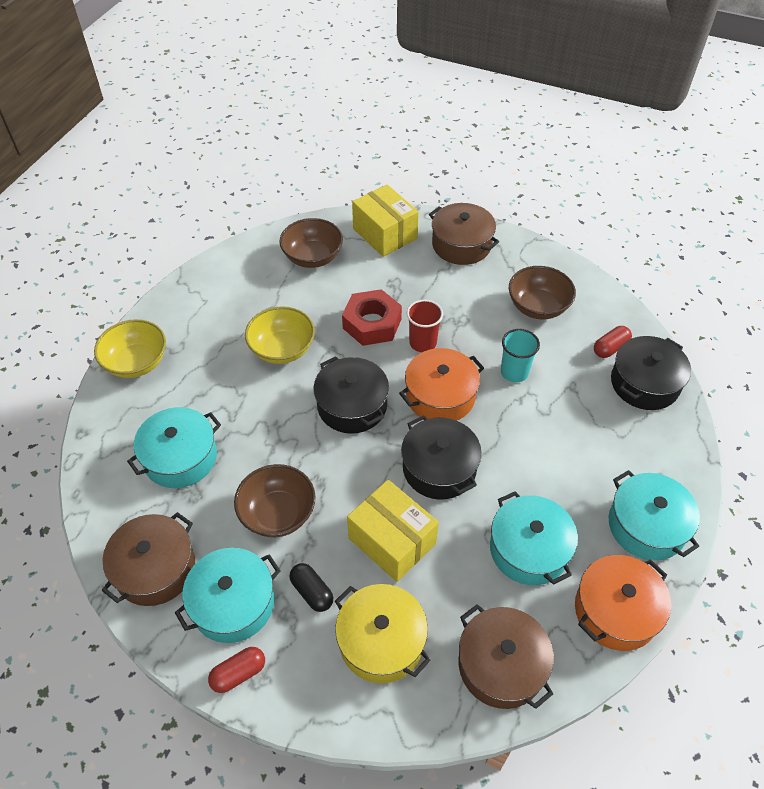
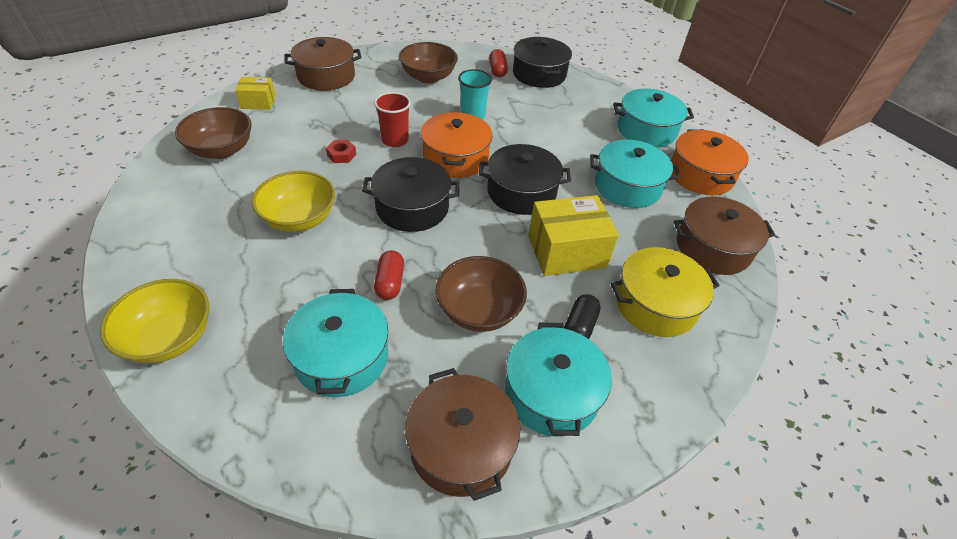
camera: 60 degrees left, 5 degrees down
red capsule [208,647,265,693] -> red capsule moved to [374,251,404,300]
black capsule [289,563,333,612] -> black capsule turned 60 degrees counterclockwise [564,294,601,339]
red nut [342,289,402,346] -> red nut [326,140,356,163], size x0.46
yellow box [352,184,419,257] -> yellow box [235,77,276,110], size x0.56

